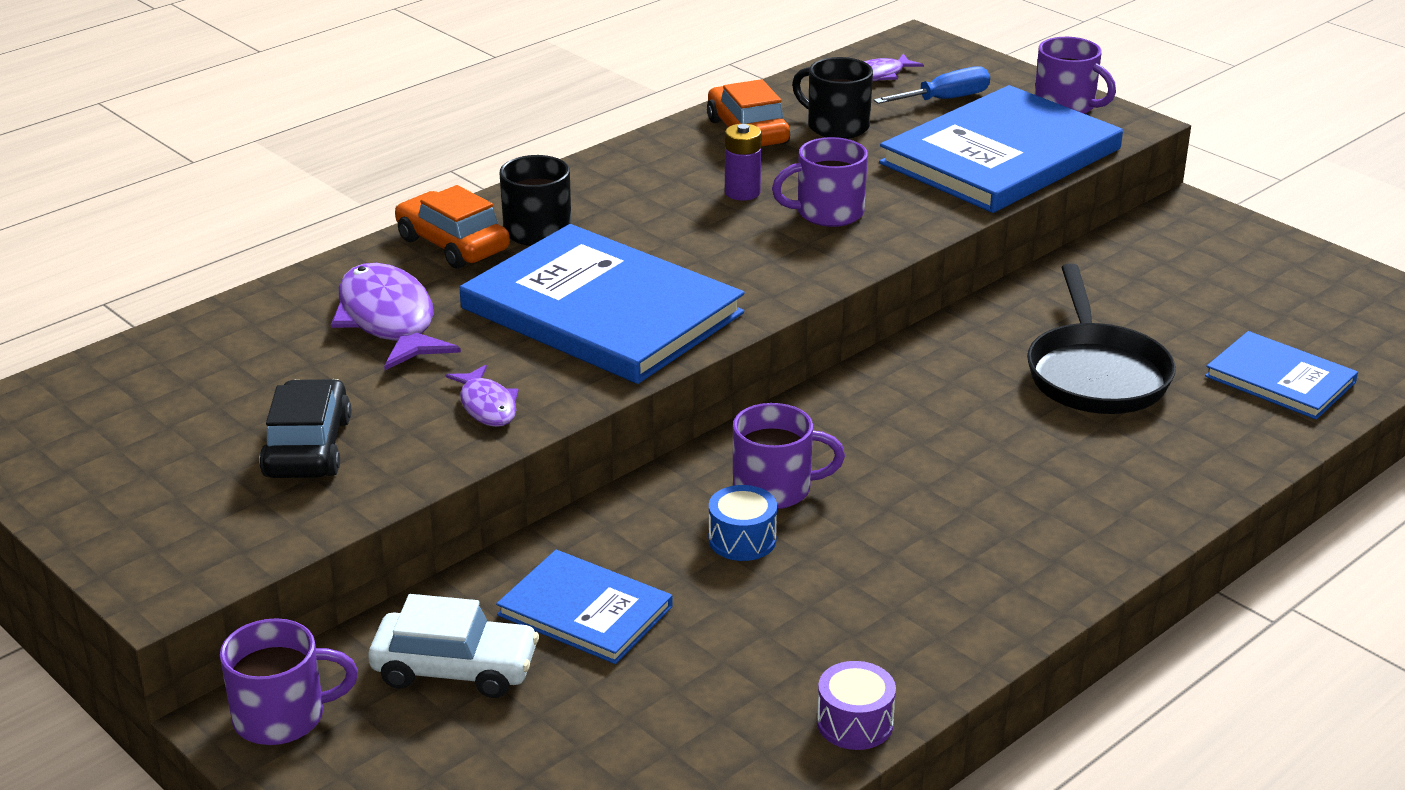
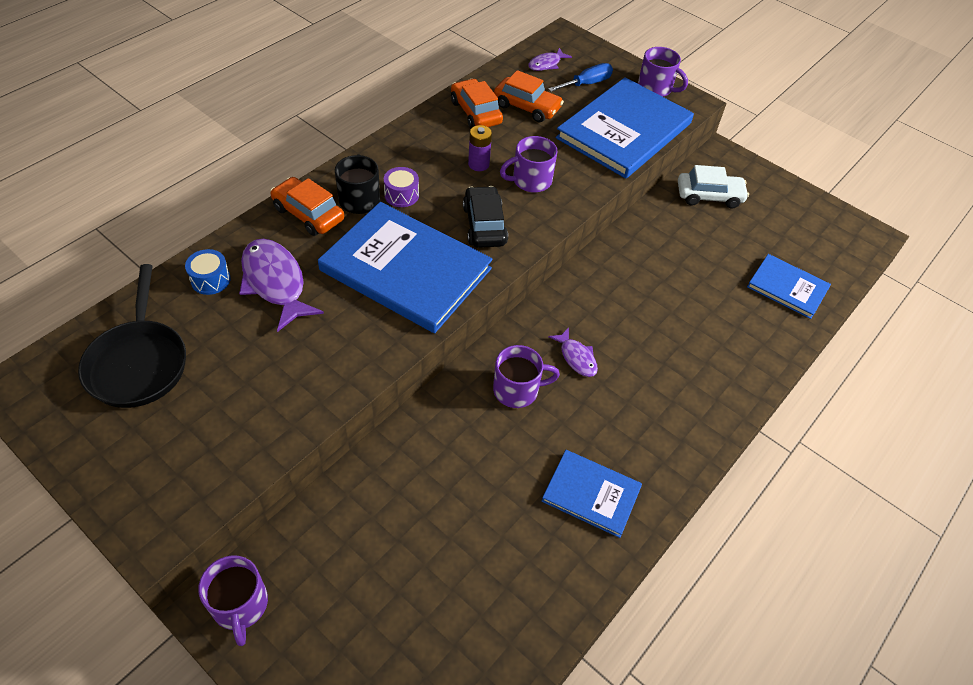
camera: 10 degrees left, 20 degrees up
purple mug [220,618,358,745] -> purple mug turned 90 degrees clockwise [198,555,268,646]
black car [259,379,351,478] -> black car moved to [463,186,508,248]
white car [368,594,539,698] -> white car moved to [678,165,749,209]
purple fish [446,365,519,427] -> purple fish moved to [548,327,598,377]
blue book [496,550,673,664] -> blue book moved to [542,450,642,538]
blue drum [709,485,777,561] -> blue drum moved to [185,249,231,295]
black mug [792,57,873,139] -> orange car [494,70,564,123]
purple drum [817,661,896,750] -> purple drum moved to [384,167,419,207]
black pan [1027,263,1176,414] -> black pan moved to [78,264,186,408]

